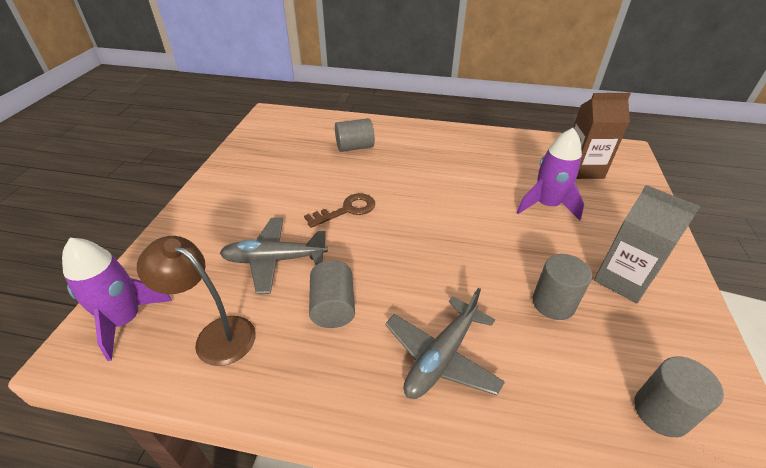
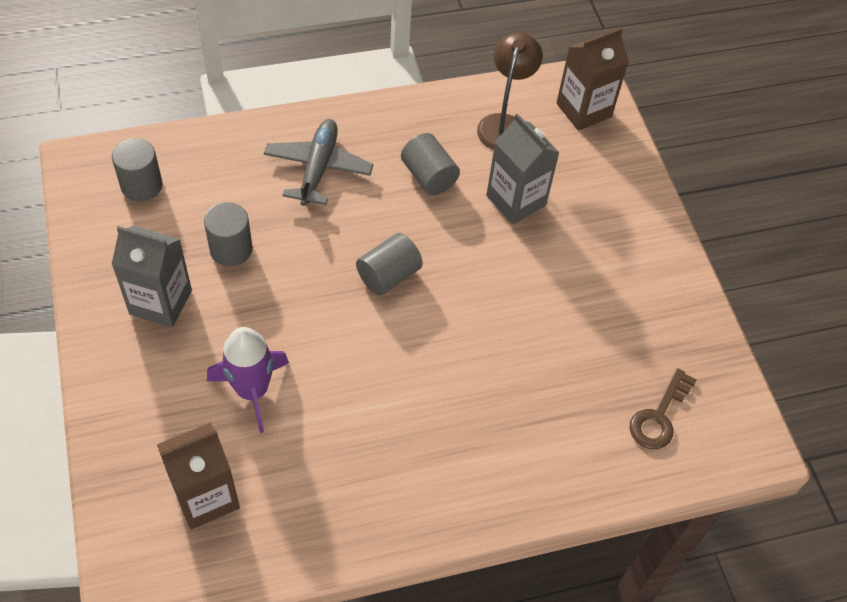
camera: 150 degrees right, 15 degrees up
purple rocket [62,238,172,361] -> brown carton [556,28,629,131]
brown lamp [137,236,256,366] -> brown lamp turned 75 degrees counterclockwise [477,32,543,150]
grey plane [220,217,328,294] -> grey carton [486,113,560,224]
brown key [304,193,375,228] -> brown key moved to [629,368,697,449]
grey cylinder [335,118,375,152] -> grey cylinder moved to [356,233,423,296]

